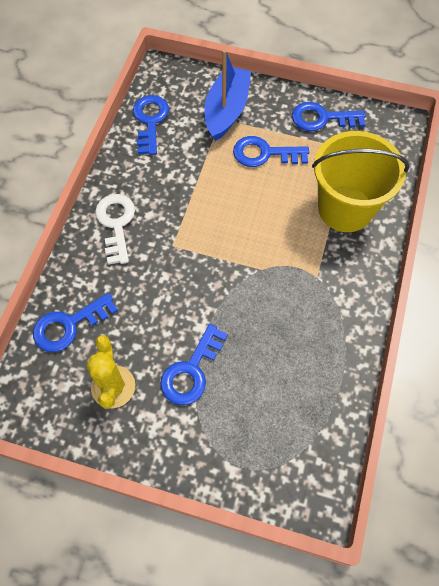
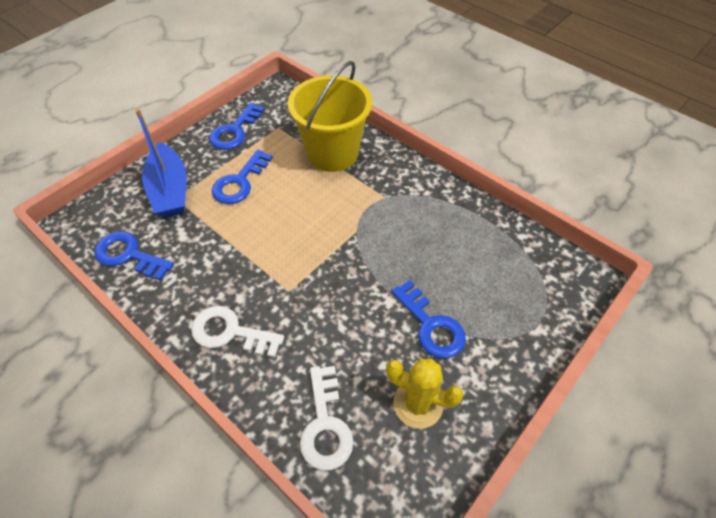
camera: 65 degrees left, 10 degrees down
blue key [33,293,118,352] -> white key [300,366,354,471]
blue boat [204,49,251,141] -> blue boat turned 150 degrees counterclockwise [135,109,187,217]

